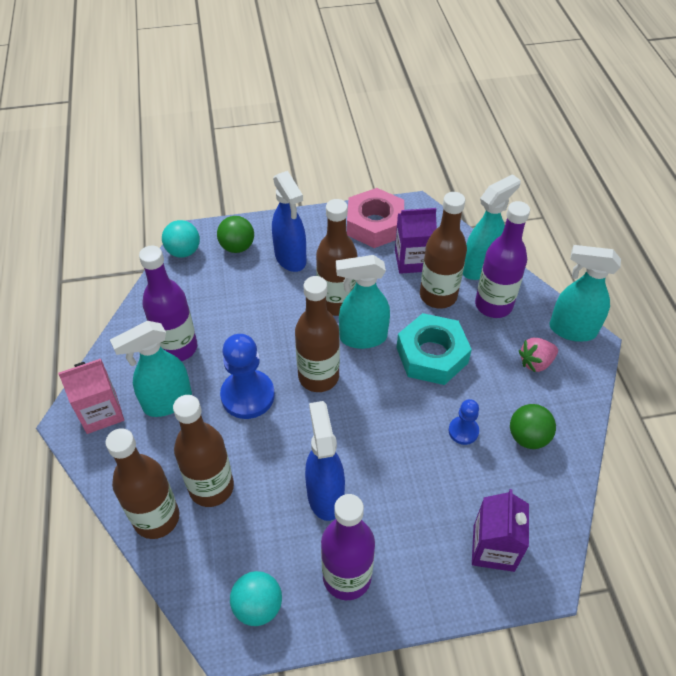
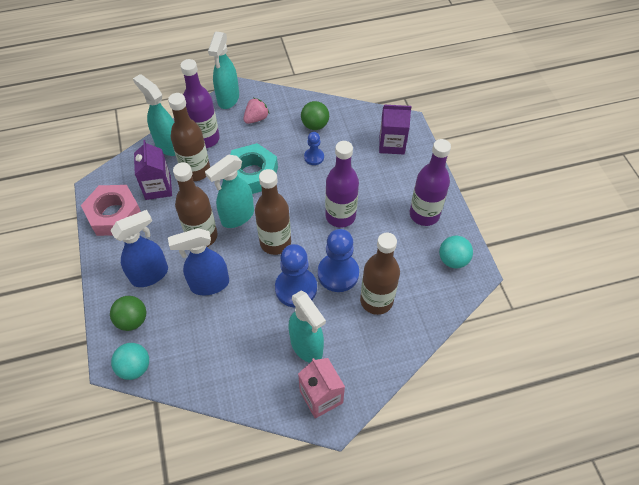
camera: 95 degrees left, 5 degrees up
brown bottle [105,428,179,539] -> none
purple bottle [139,245,197,361] -> purple bottle moved to [325,141,359,228]
blue spray bottle [305,401,345,521] -> blue spray bottle moved to [168,228,229,295]
turquoise spray bottle [336,255,390,349] -> turquoise spray bottle turned 60 degrees clockwise [205,155,254,228]
pink strawberry [519,338,558,372] -> pink strawberry turned 105 degrees counterclockwise [244,98,269,124]
none -> blue pawn [318,229,359,292]

